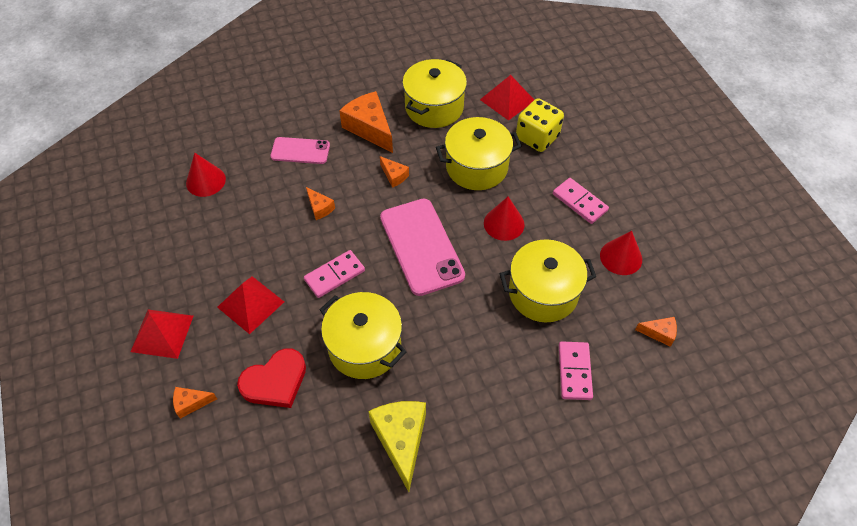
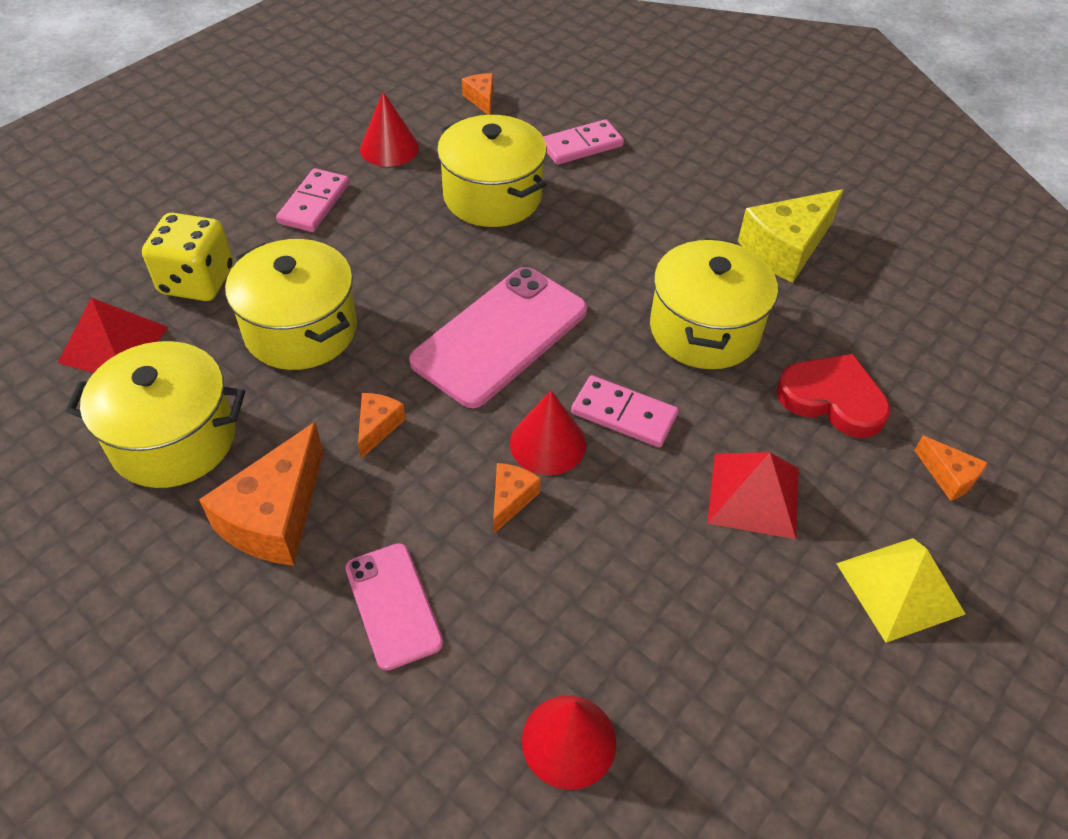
camera: 120 degrees left, 5 degrees down
red pyramid [130,309,193,359] -> yellow pyramid [836,538,965,643]
red cone [484,197,525,241] -> red cone moved to [510,390,586,475]

